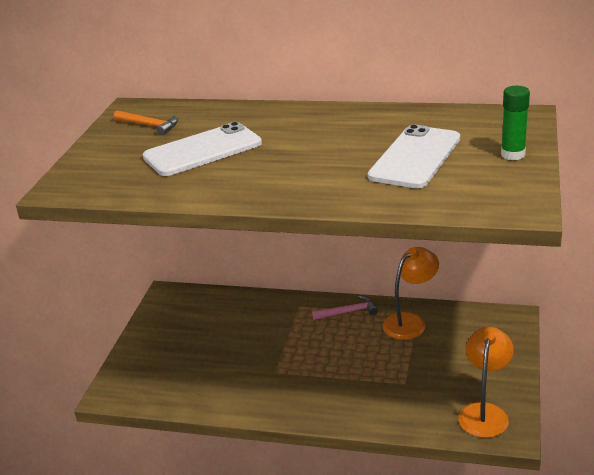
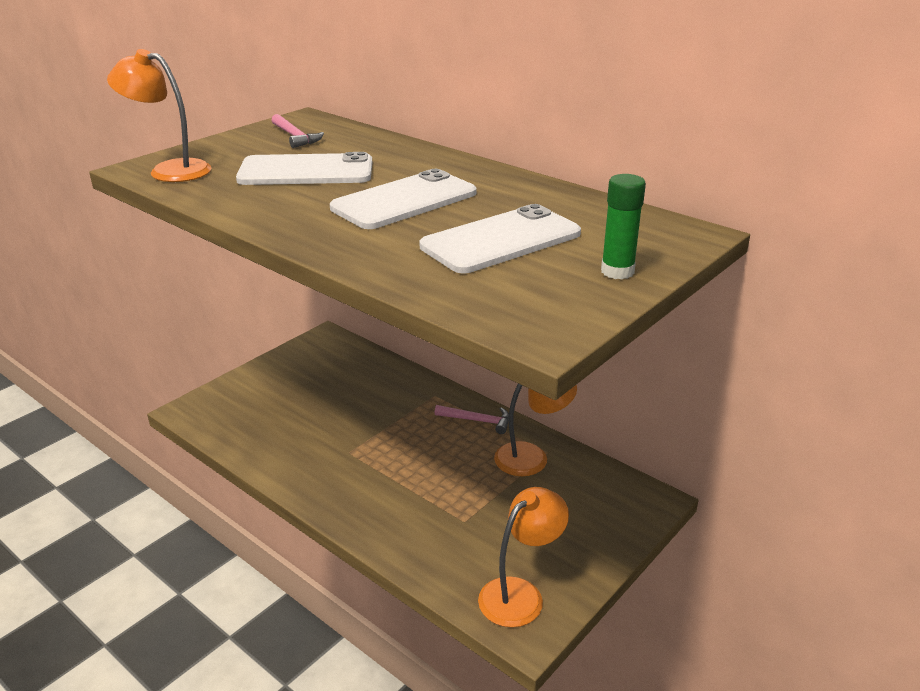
camera: 25 degrees right, 0 degrees up
orange hammer [114,110,178,135] -> pink hammer [271,114,324,148]
none -> orange lamp [107,49,211,182]
none -> white phone [330,169,477,229]

